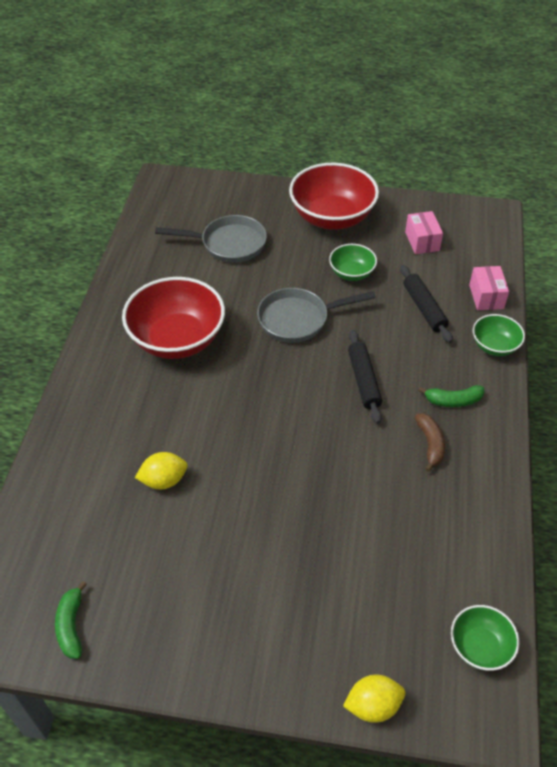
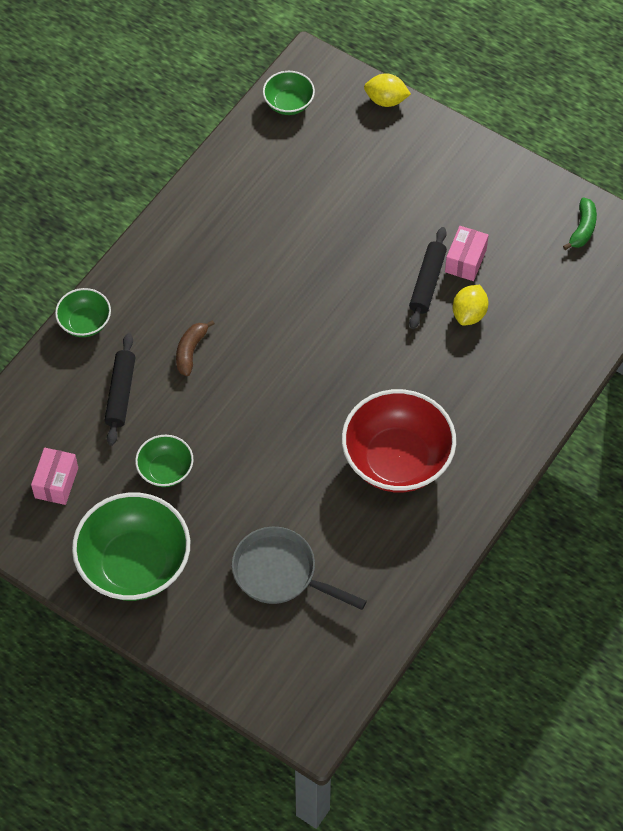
camera: 155 degrees left, 10 degrees up
yellow lemon [135,452,188,489] -> yellow lemon turned 75 degrees counterclockwise [453,285,488,326]
grey pan [257,288,376,343] -> none
red bowl [289,163,379,230] -> green bowl [72,493,190,601]
black rolling pin [348,330,382,424] -> black rolling pin moved to [409,227,447,329]
brown banana [415,413,445,472] -> brown banana moved to [176,320,215,376]
green banana [418,385,484,407] -> none
pink box [469,266,509,310] -> pink box moved to [445,226,489,281]

